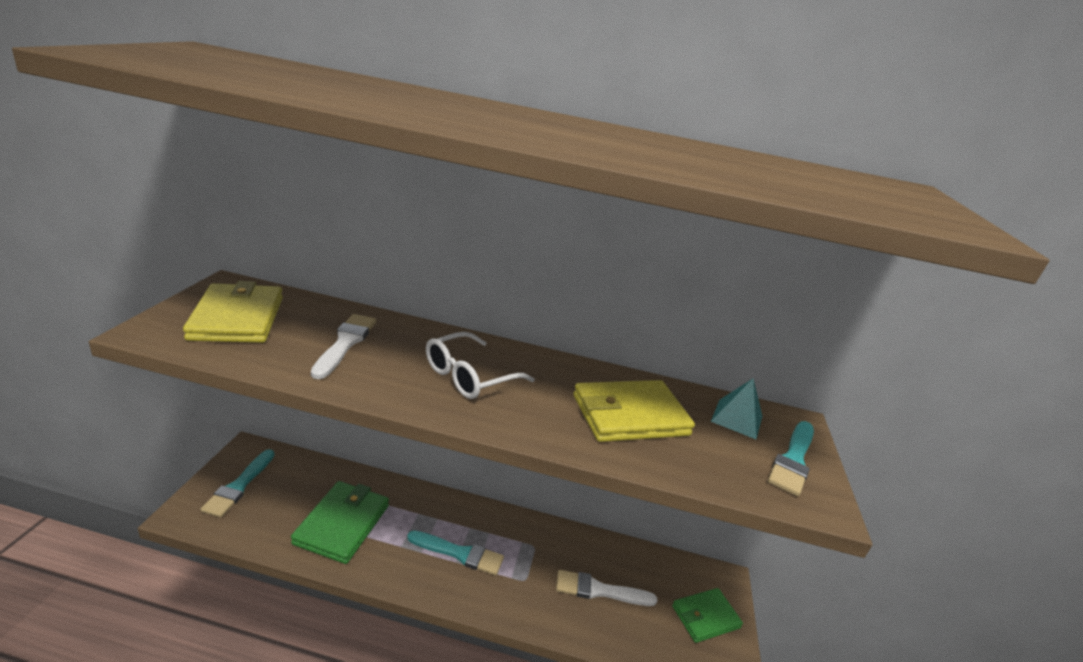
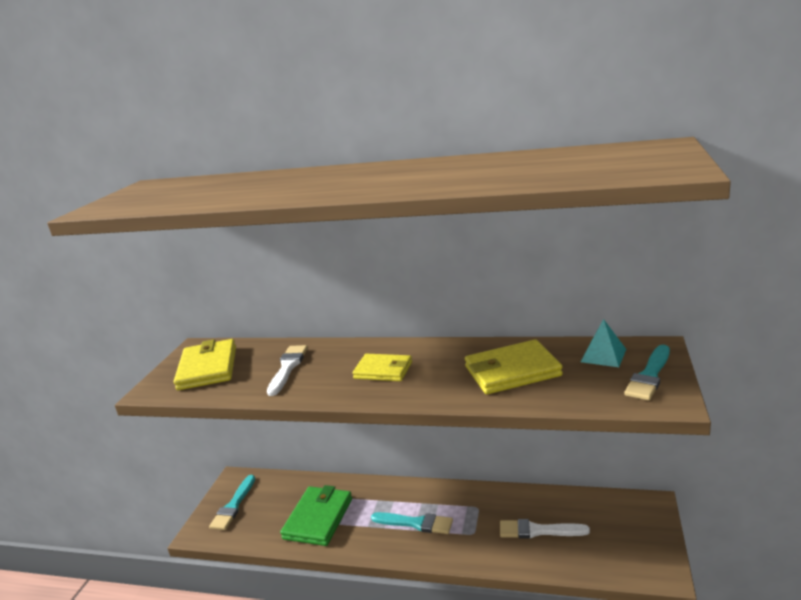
camera: 10 degrees right, 5 degrees down
white glasses [426,332,535,399] -> yellow wallet [352,354,412,381]
green wallet [672,588,743,643] -> none

